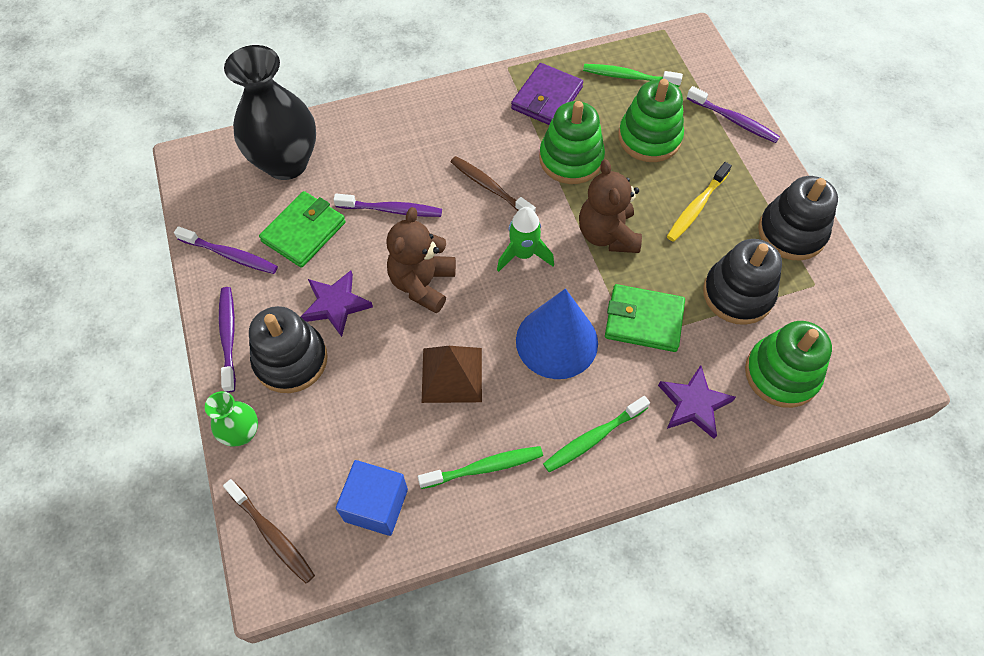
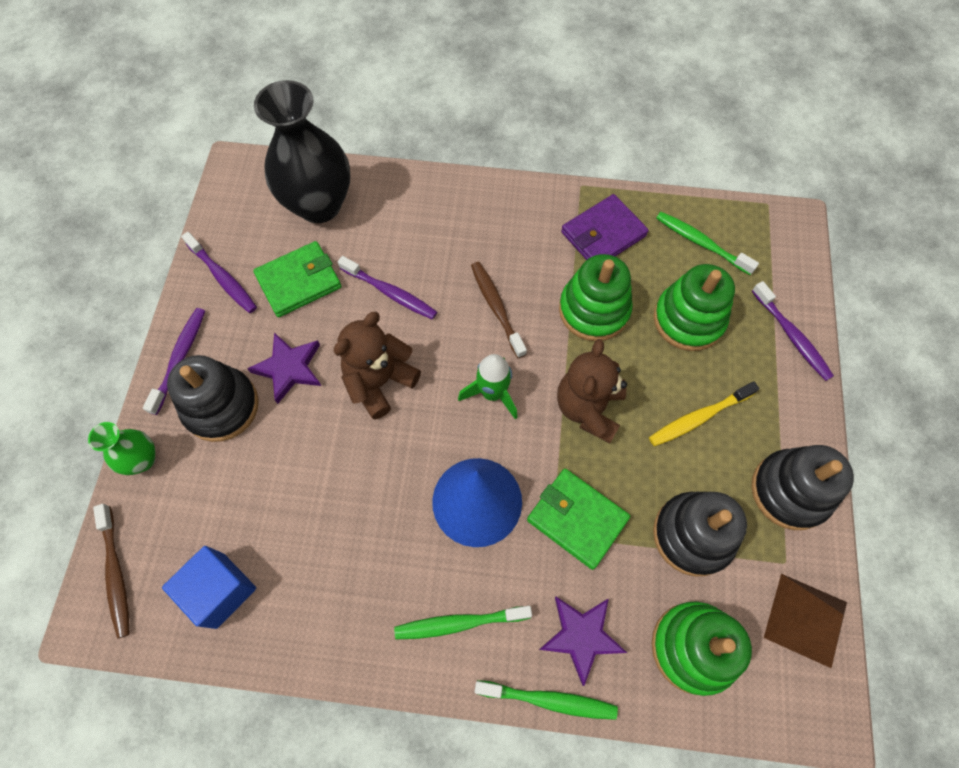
camera: 25 degrees right, 5 degrees up
green toothbrush [418,446,543,489] -> green toothbrush moved to [475,680,618,720]
brown pyramid [422,346,482,403] -> brown pyramid moved to [764,574,847,668]

